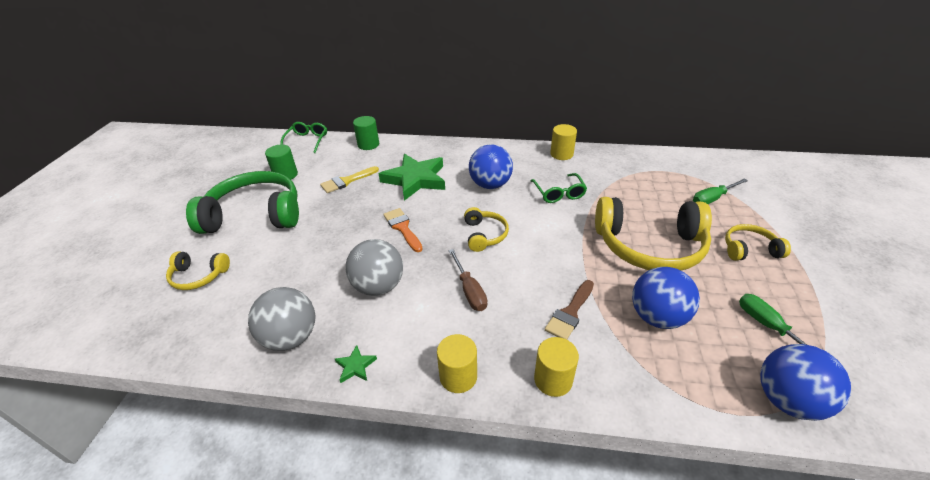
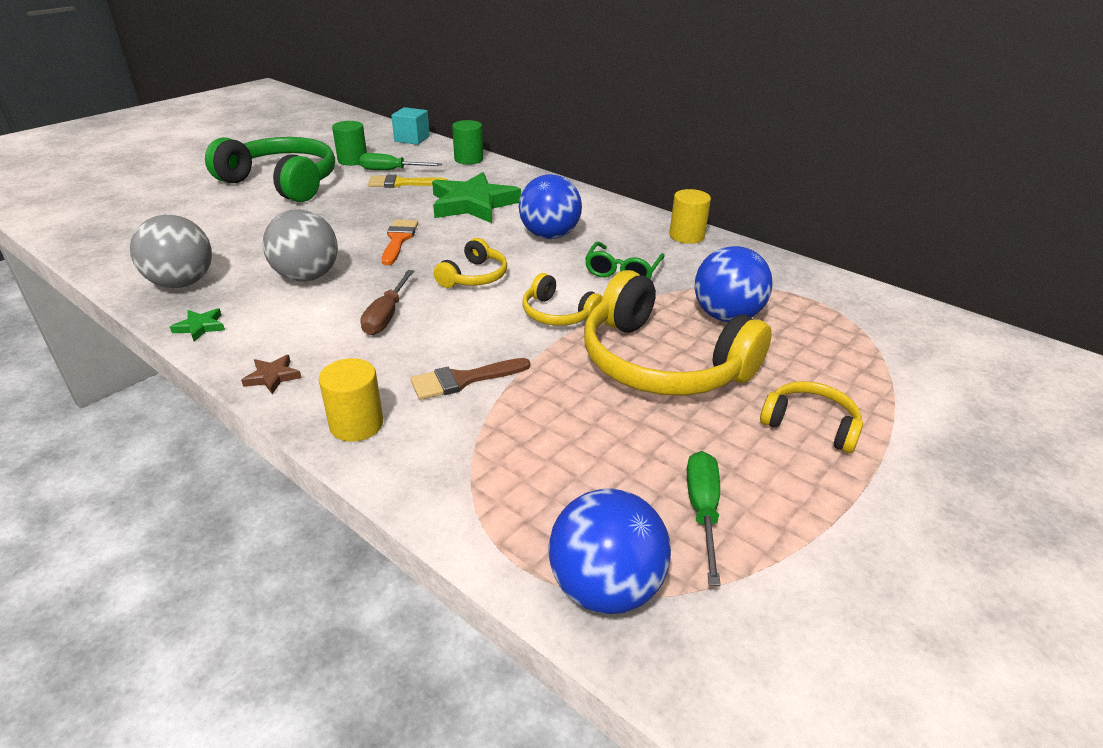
camera: 30 degrees right, 5 degrees down
yellow headphones [166,251,230,290] -> yellow headphones moved to [523,273,602,326]
green glasses [280,122,327,153] -> turquoise cube [391,107,430,145]
yellow cylinder [437,334,477,393] -> brown star [241,355,302,394]
blue ball [632,267,700,329] -> blue ball moved to [694,246,773,322]
green screwdriver [693,179,748,204] -> green screwdriver moved to [359,153,442,170]

